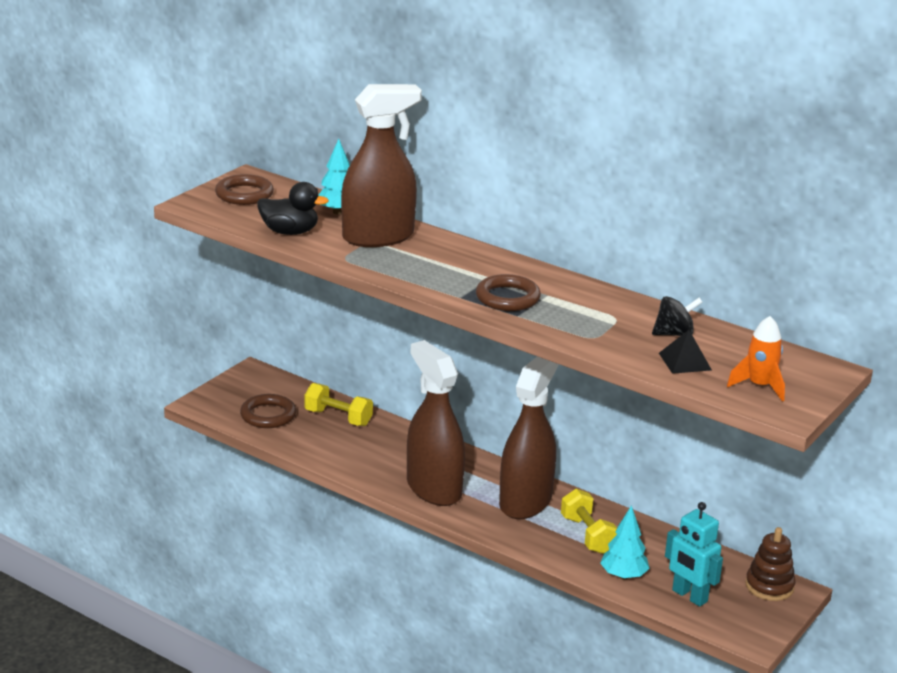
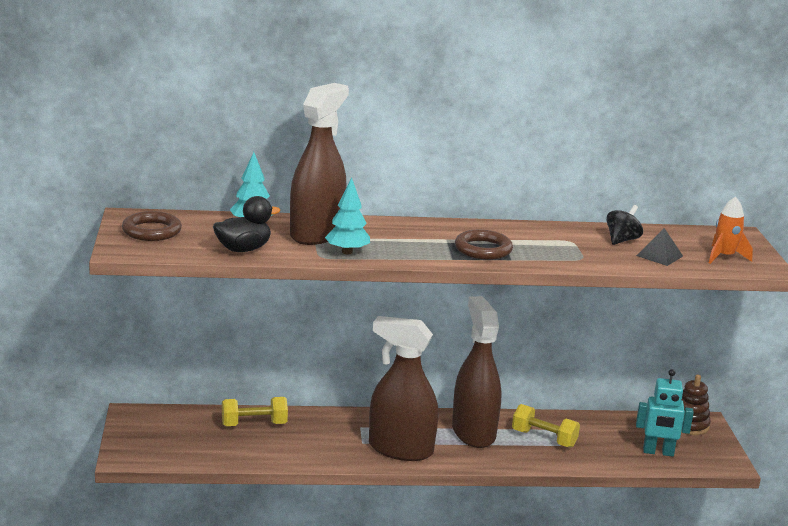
camera: 40 degrees left, 5 degrees down
brown ring [240,394,296,428] -> none
turquoise tree [600,505,650,580] -> turquoise tree moved to [325,178,370,254]

